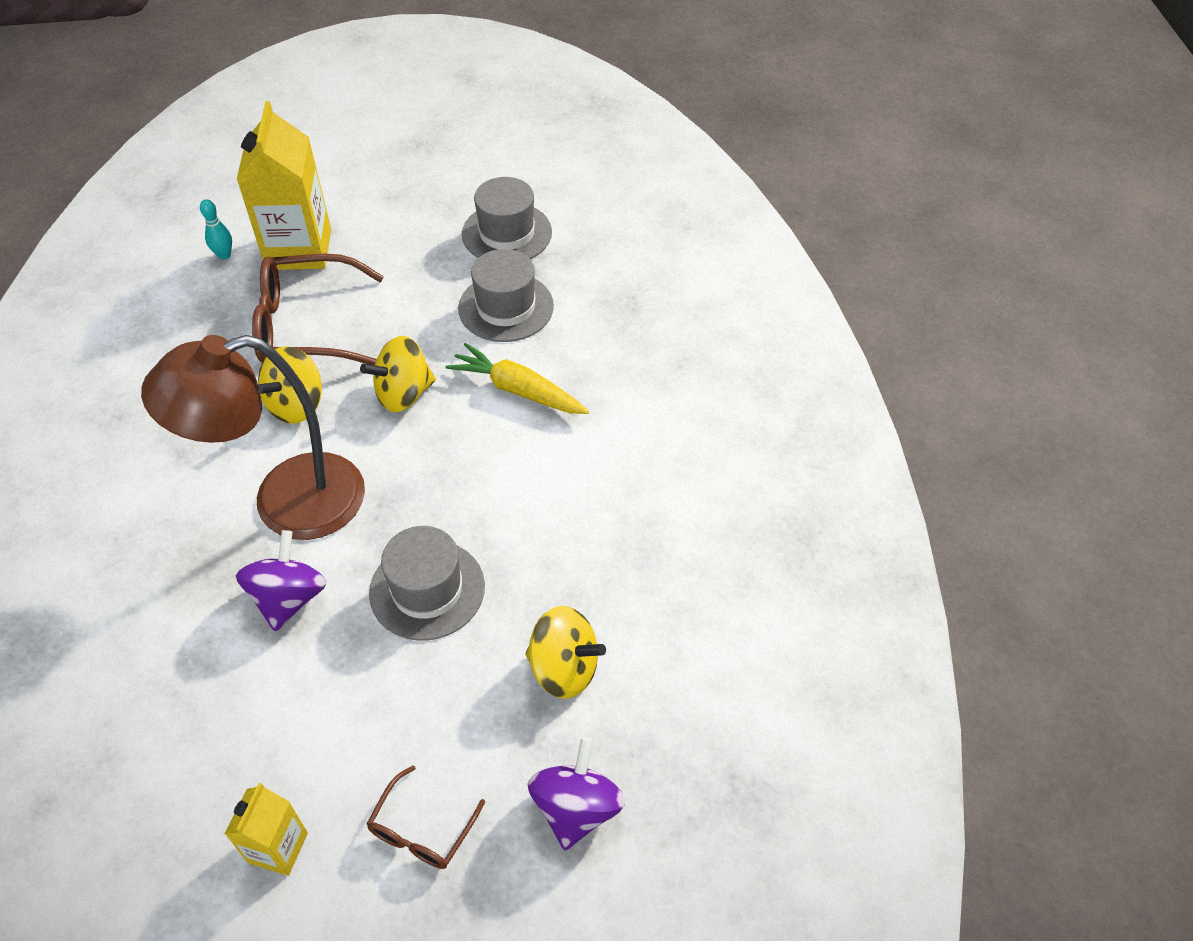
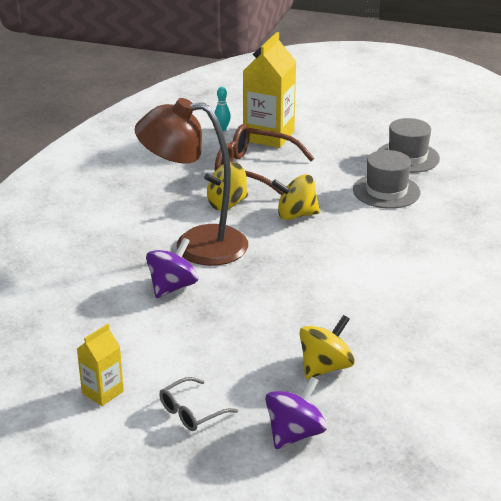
camera: 25 degrees right, 20 degrees down
brown glasses [367,765,485,869] -> grey glasses [159,377,238,431]
grey hat [369,526,485,641] -> none
yellow carrot [446,343,589,414] -> none
yellow spinning top [525,606,606,699] -> yellow spinning top turned 90 degrees counterclockwise [300,315,355,379]

